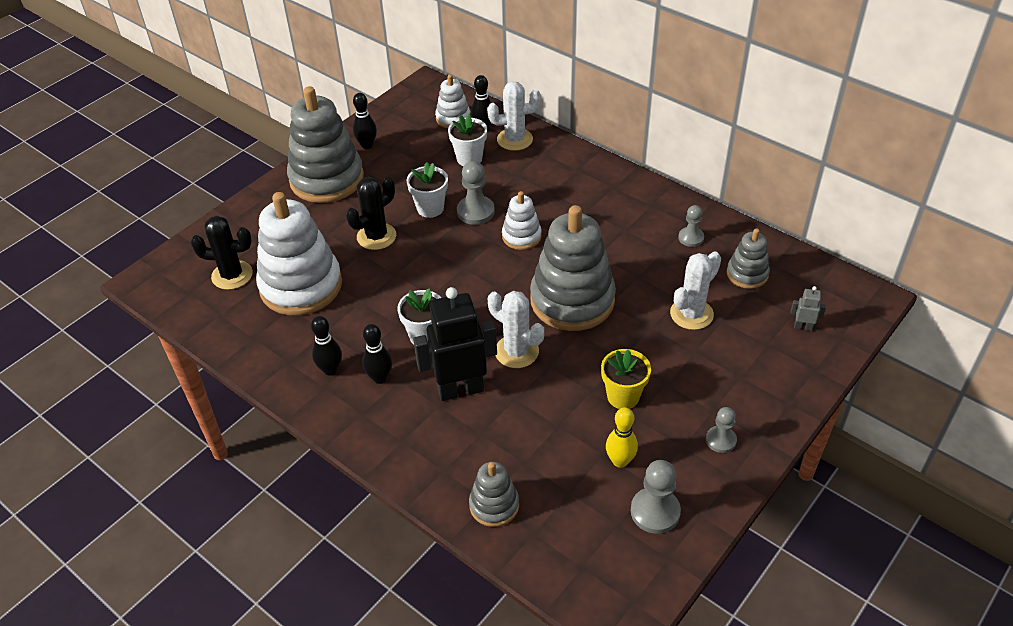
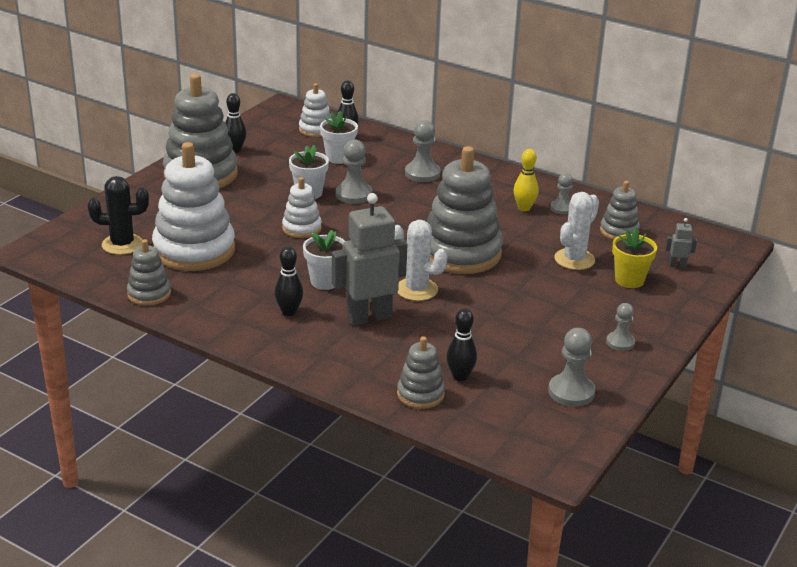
camera: 10 degrees left, 15 degrees down
black bowling pin [311,316,342,376] -> black bowling pin moved to [447,308,477,381]
black cactus [346,177,396,250] -> none
black robot [413,287,497,401] -> grey robot [332,193,407,326]
white cactus [487,81,541,151] -> none
white stacking toy [502,191,542,250] -> white stacking toy moved to [282,177,322,238]
yellow flower pot [601,349,651,409] -> yellow flower pot moved to [612,228,657,288]
yellow bowling pin [606,407,638,468] -> yellow bowling pin moved to [514,149,538,211]
none -> grey stacking toy [127,239,171,306]
none -> grey pawn [405,120,441,182]

